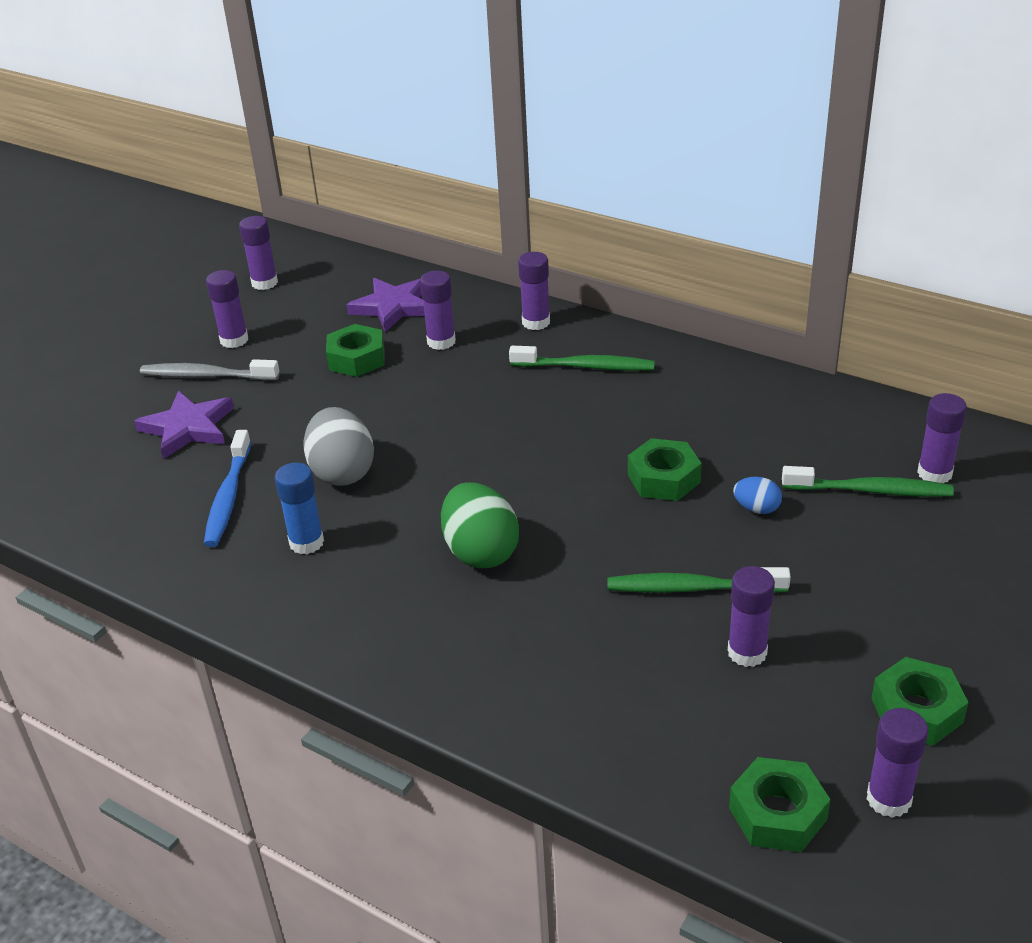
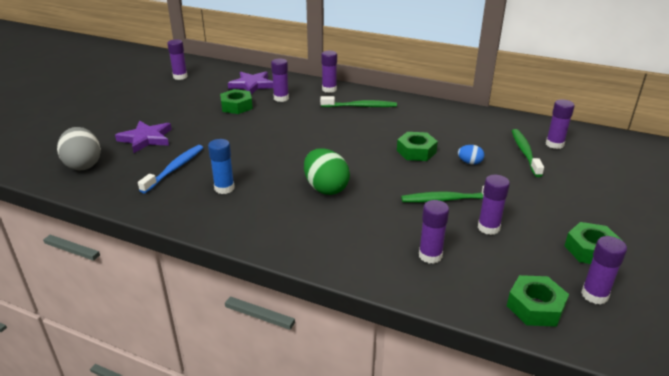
camera: 10 degrees left, 5 degrees down
grey toothbrush [140,359,280,380] -> none
blue toothbrush [204,430,251,547] -> blue toothbrush turned 150 degrees counterclockwise [138,145,203,193]
purple glue stick [206,270,248,348] -> purple glue stick moved to [419,200,449,264]
grey egg [304,407,374,486] -> grey egg moved to [57,127,101,170]
green toothbrush [782,466,954,497] -> green toothbrush turned 90 degrees counterclockwise [512,129,544,177]

